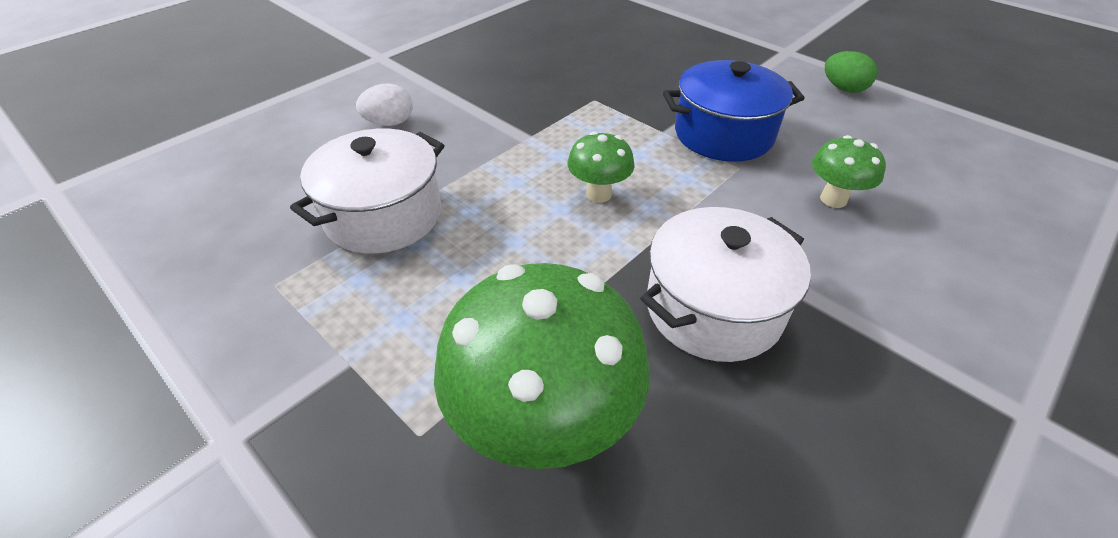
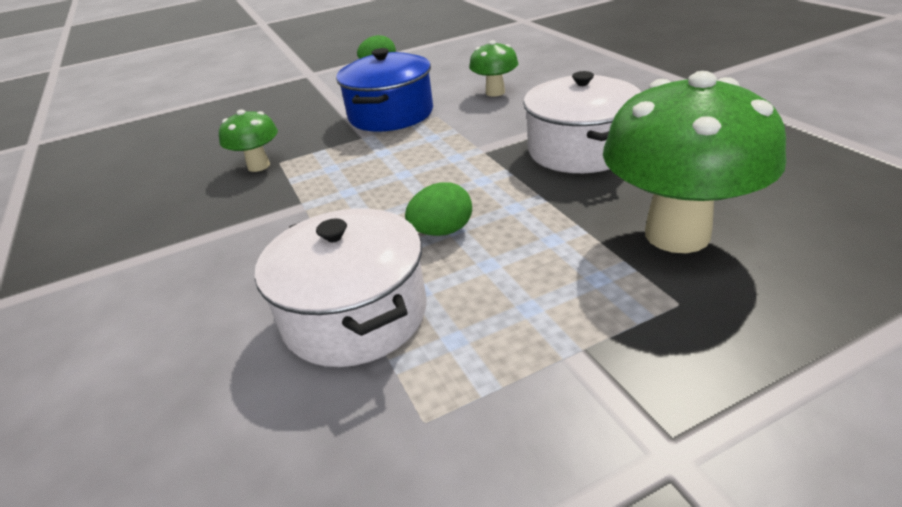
camera: 65 degrees left, 10 degrees down
white egg [356,83,413,126] -> none
green mushroom [568,131,635,203] -> green mushroom moved to [219,109,278,172]
none -> green egg [405,182,472,236]

